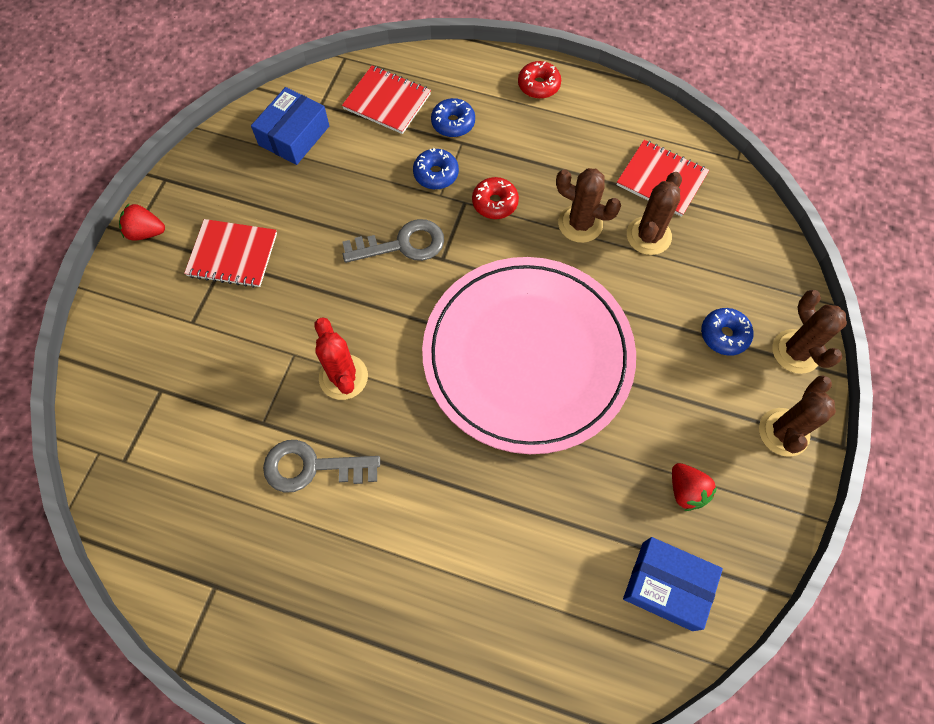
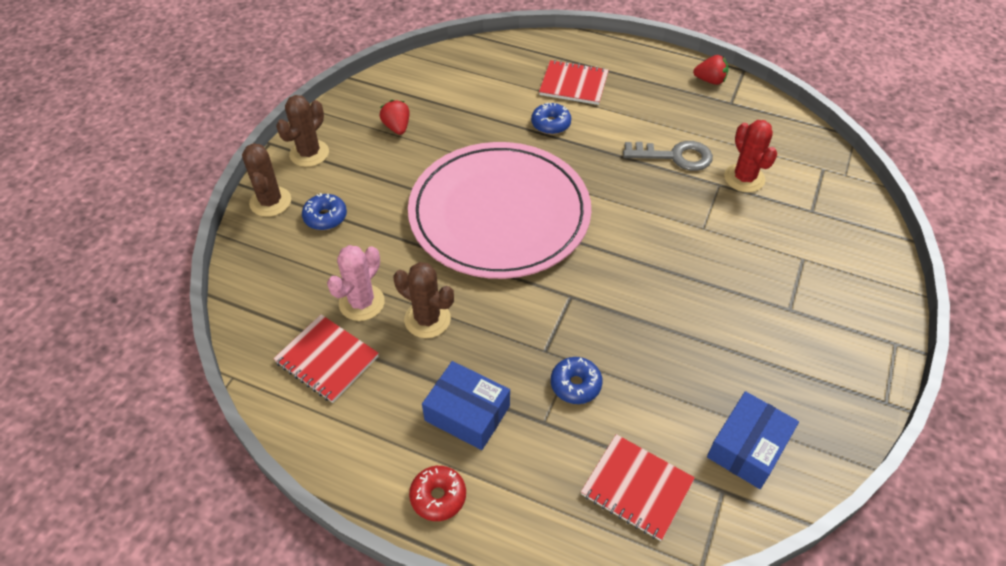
camera: 175 degrees left, 15 degrees down
red strawberry [119,204,165,241] -> red strawberry moved to [693,55,729,85]
red notebook [184,219,277,288] -> red notebook moved to [539,60,609,105]
red cactus [314,317,368,400] -> red cactus moved to [724,120,777,193]
grey key [342,219,444,263] -> none
blue donut [431,98,475,137] -> blue donut moved to [531,103,571,134]
red donut [472,177,519,219] -> none
blue box [623,537,723,631] -> blue box moved to [422,361,510,450]
brown cactus [627,172,682,255] -> pink cactus [327,245,385,321]

